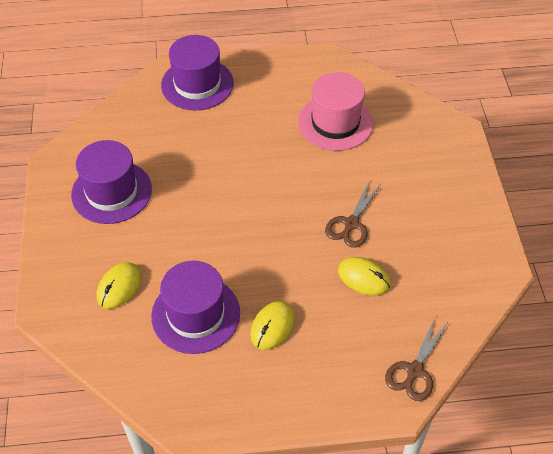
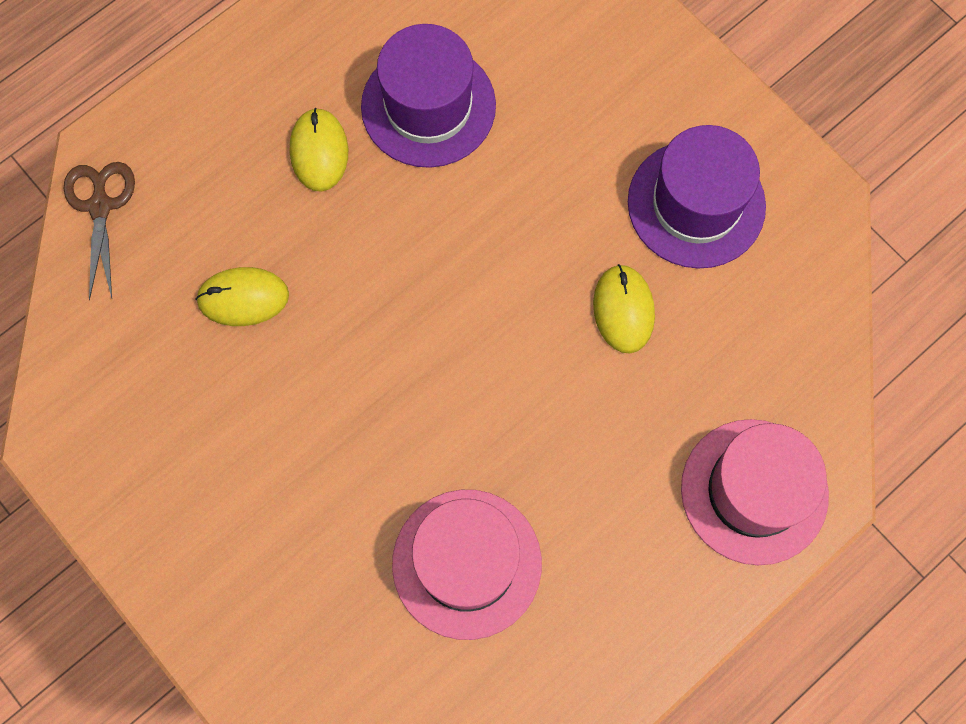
camera: 145 degrees right, 20 degrees up
yellow mouse [96,262,141,309] -> yellow mouse moved to [593,264,655,353]
purple hat [161,35,234,110] -> pink hat [681,419,829,565]
brown scissors [325,180,381,248] -> none

